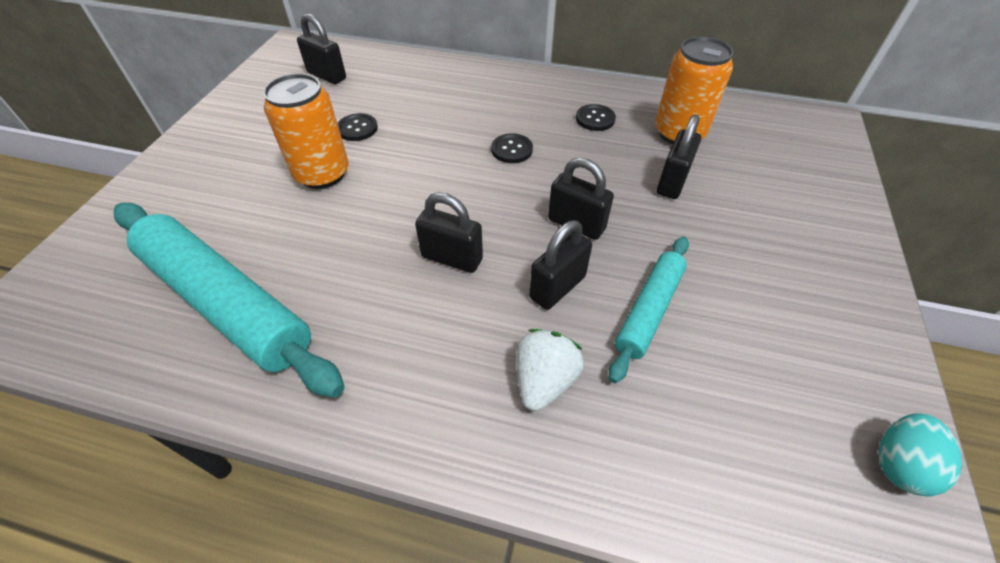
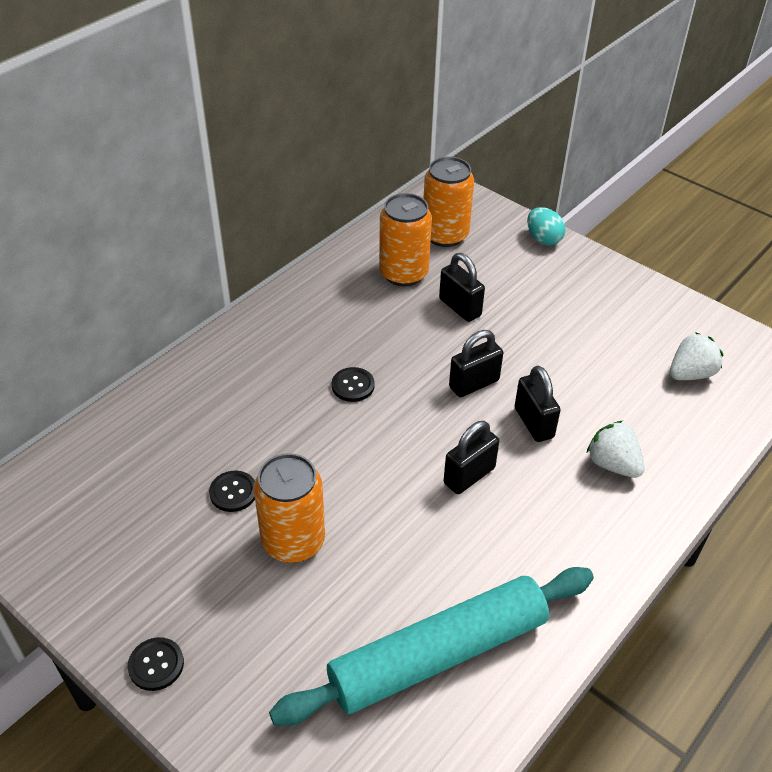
camera: 65 degrees left, 5 degrees down
black padlock [297,13,346,84] -> none
black button [576,104,616,131] -> black button moved to [128,637,184,691]
turquoise rolling pin [609,237,689,383] -> none
turquoise egg [879,413,962,497] -> turquoise egg moved to [527,207,565,245]
none -> orange can [423,157,474,247]
none -> white strawberry [670,332,724,380]

